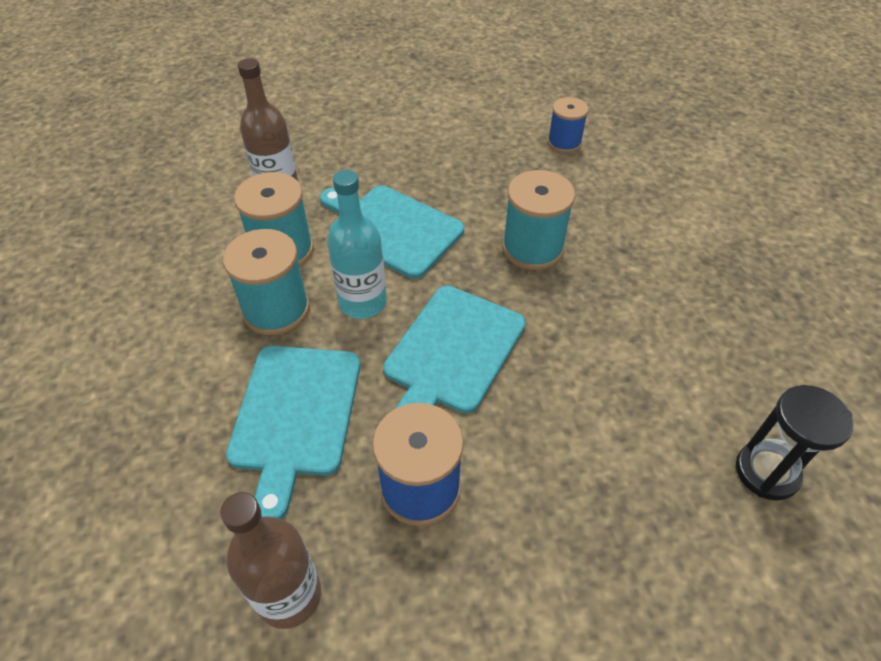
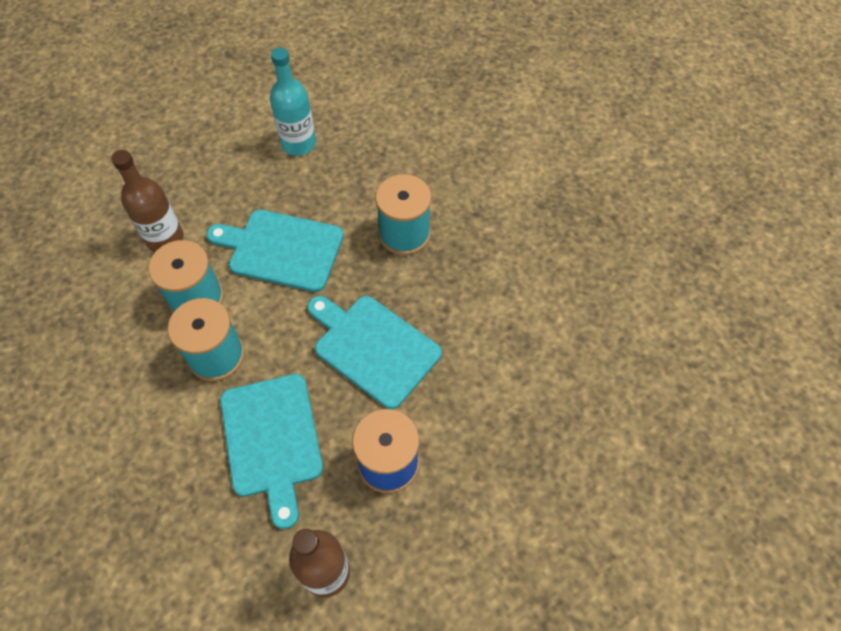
camera: 20 degrees left, 10 degrees up
turquoise bottle [327,170,387,319] -> turquoise bottle moved to [270,48,316,156]
turquoise cutting board [383,286,526,414] -> turquoise cutting board turned 120 degrees clockwise [307,296,442,409]
blue spool [548,97,588,153] -> none
black hourglass [736,385,854,500] -> none

